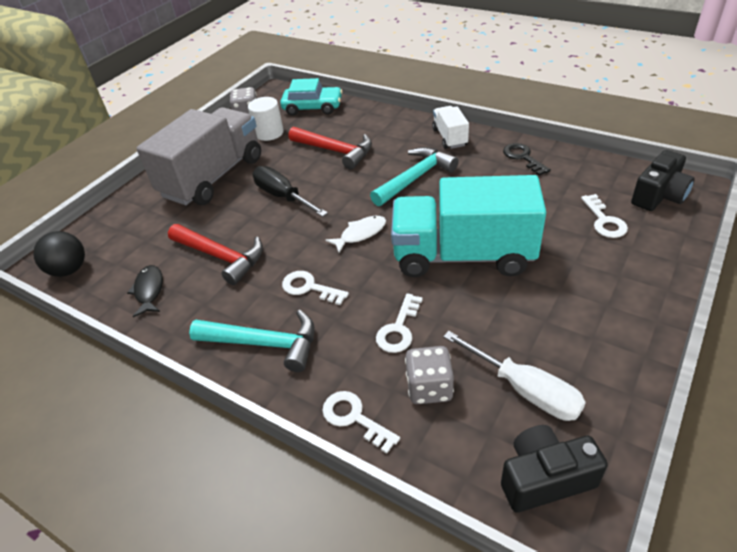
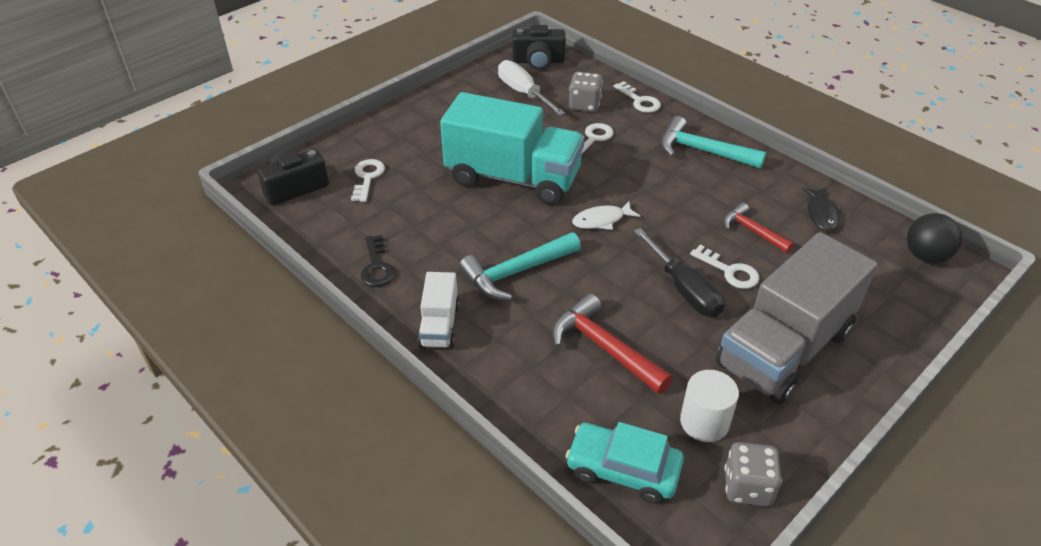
camera: 170 degrees left, 0 degrees up
red hammer [168,224,263,285] -> red hammer [723,203,794,253], size x0.64
white key [282,271,349,305] -> white key moved to [690,244,759,289]

